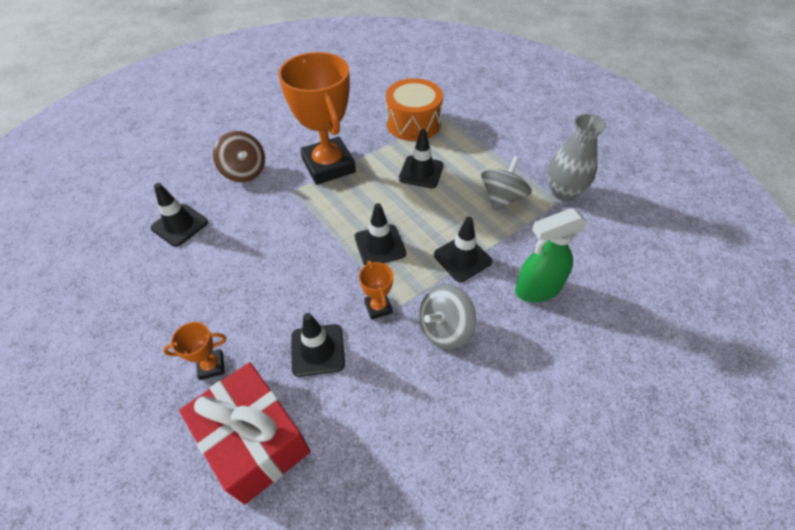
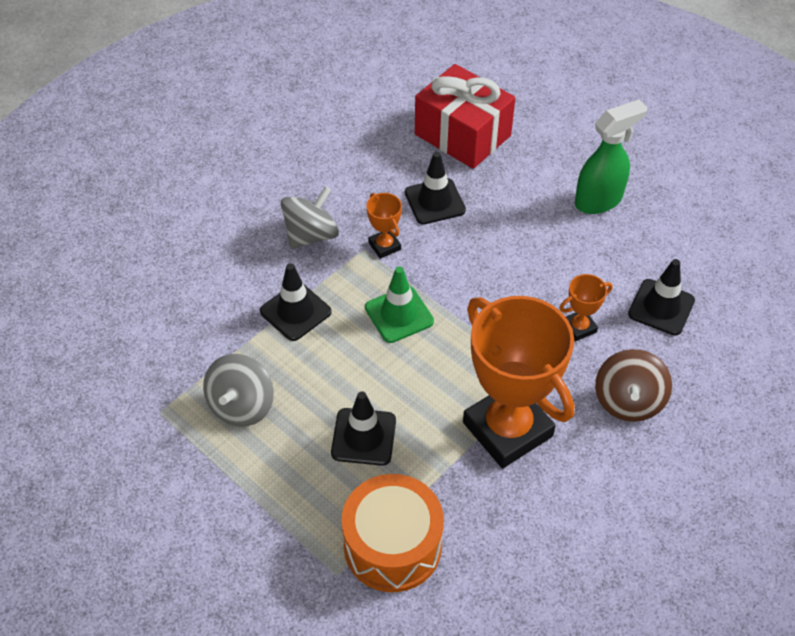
camera: 170 degrees right, 0 degrees up
orange trophy [163,322,226,380] -> orange trophy moved to [559,274,612,341]
brown spinning top [213,131,265,182] -> brown spinning top turned 120 degrees counterclockwise [595,349,672,422]
black traffic cone [355,203,406,266] -> green traffic cone [365,266,434,343]
green spray bottle [515,208,588,302] -> green spray bottle moved to [575,100,647,214]
grey vase [548,114,606,201] -> none

